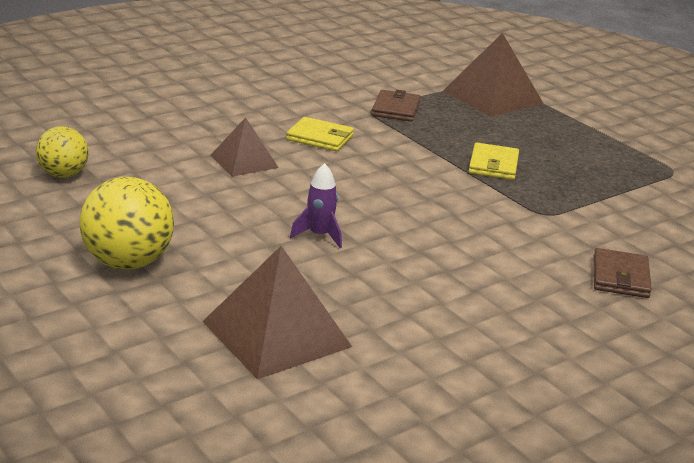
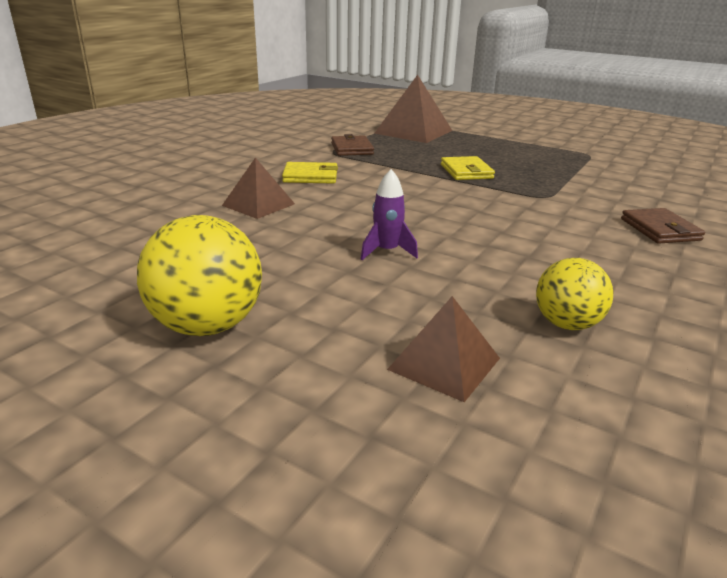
camera: 20 degrees left, 0 degrees up
yellow ball [36,126,89,178] -> yellow ball moved to [536,258,613,330]
brown pyramid [202,246,352,379] -> brown pyramid [387,296,500,402], size x0.61

